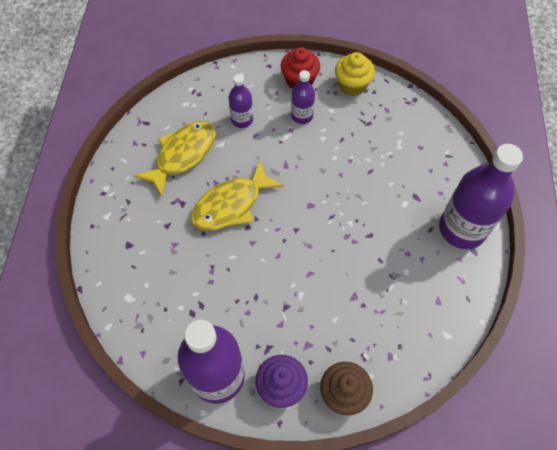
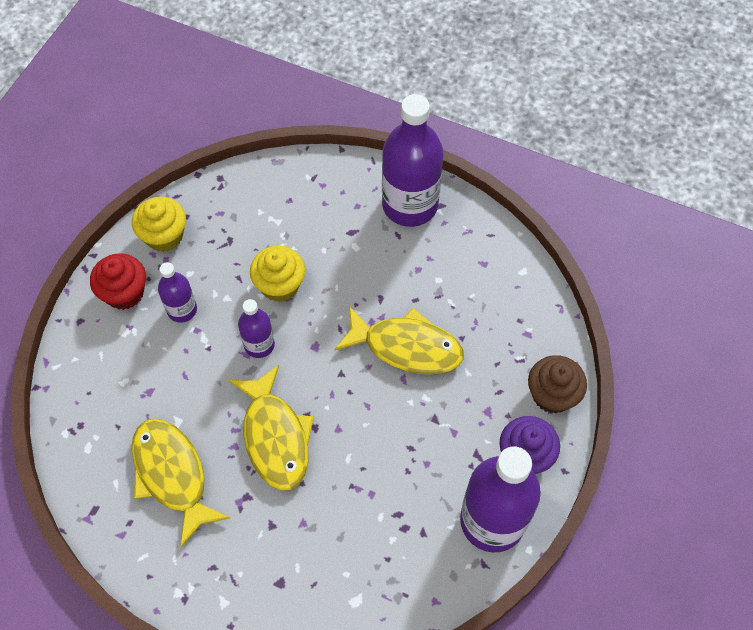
camera: 70 degrees left, 0 degrees up
purple bottle [229,74,253,128] -> purple bottle moved to [238,299,275,358]
none -> yellow cupcake [250,246,305,302]
none -> yellow fish [334,306,464,374]

